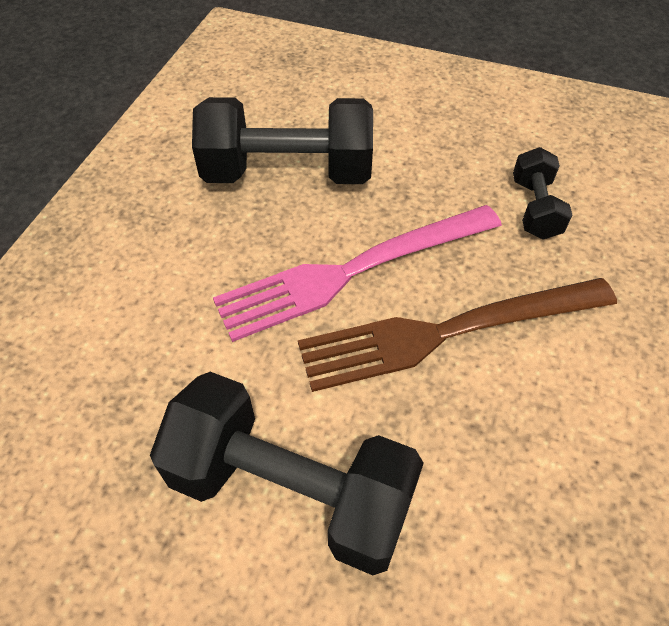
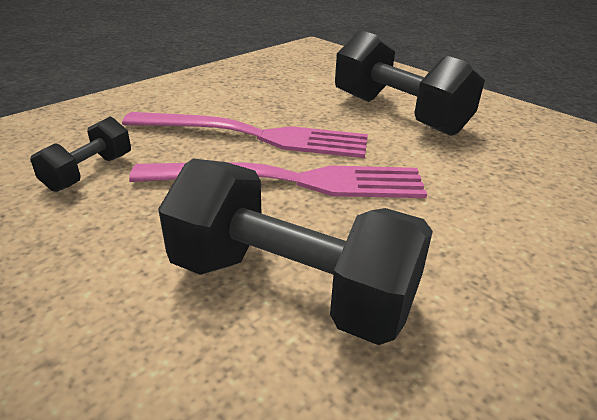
camera: 155 degrees left, 20 degrees down
brown fork [298,278,617,392] -> pink fork [122,112,368,158]

